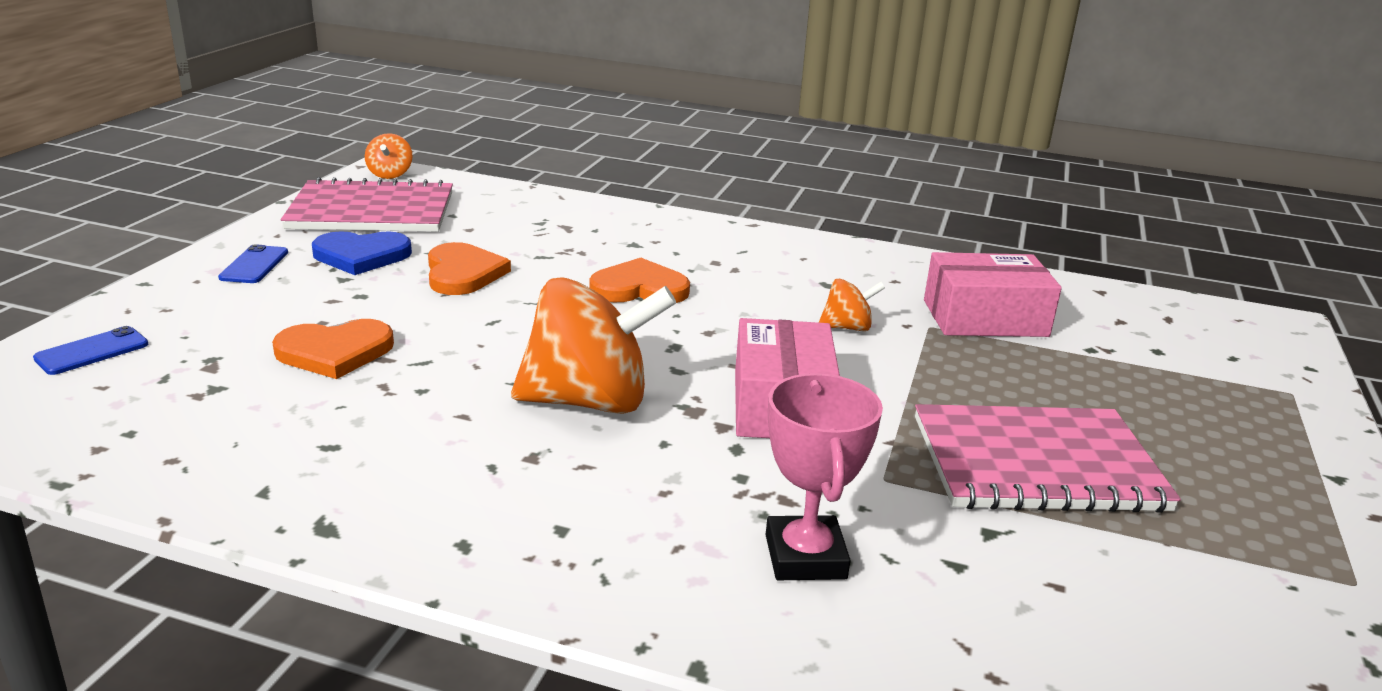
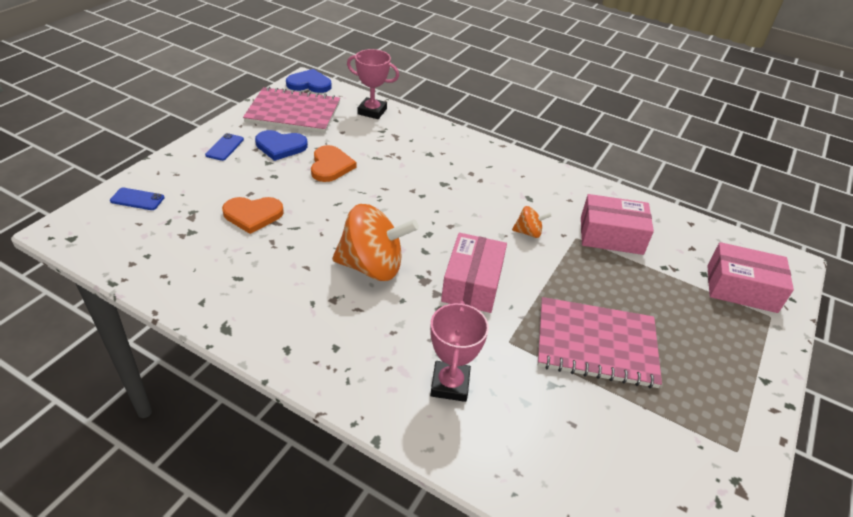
camera: 10 degrees right, 15 degrees up
blue phone [33,326,148,375] -> blue phone turned 45 degrees clockwise [110,188,165,210]
orange spinning top [365,133,413,179] -> blue heart [286,69,332,93]
orange heart [589,258,690,303] -> none
none -> pink trophy [347,49,399,119]
none -> pink box [708,242,794,313]

